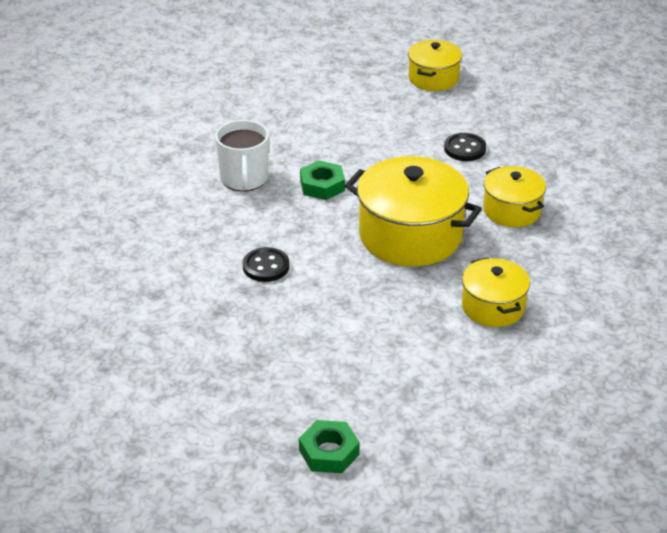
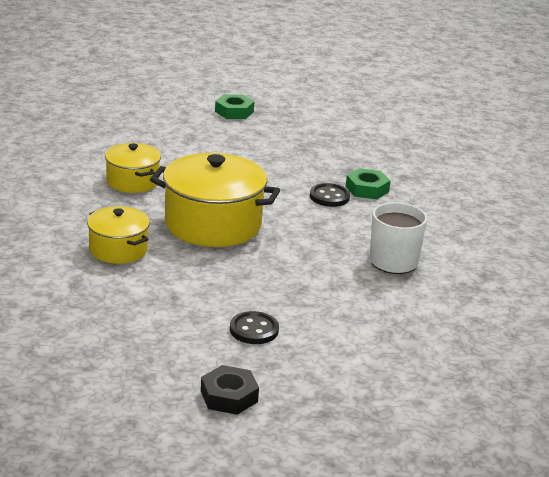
camera: 165 degrees right, 10 degrees down
green nut [300,160,345,200] -> green nut moved to [346,168,391,199]
yellow pot [408,40,462,91] -> black nut [201,365,259,415]
black button [444,133,486,161] -> black button moved to [230,311,279,344]

